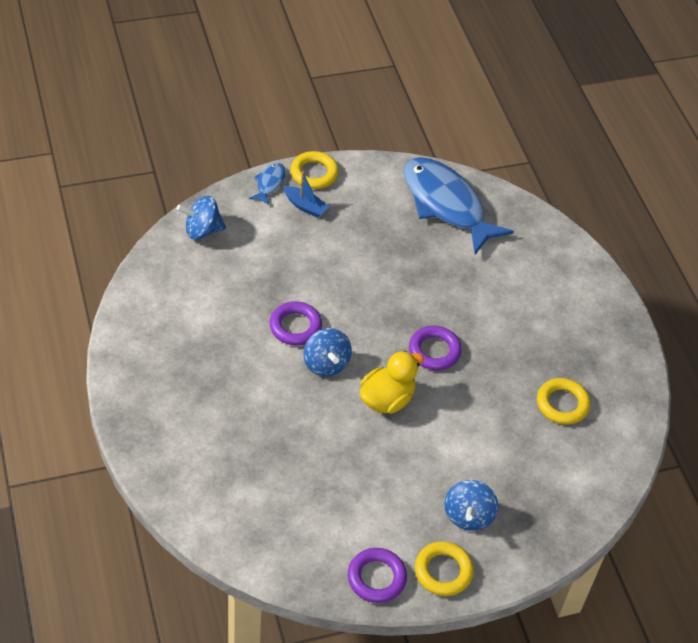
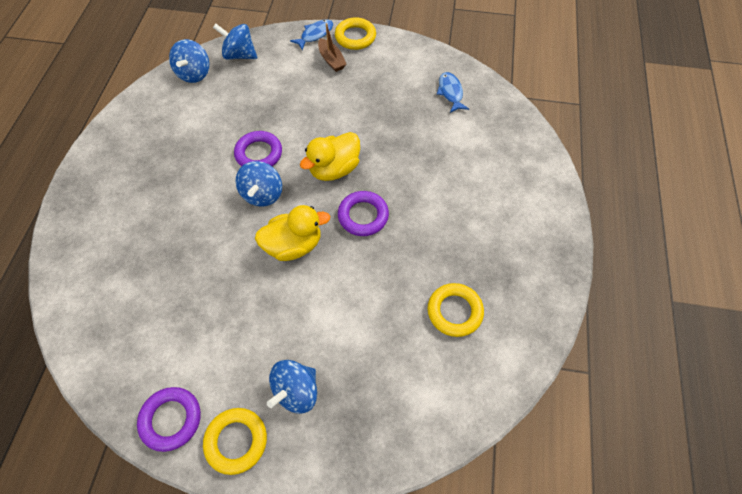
camera: 30 degrees right, 10 degrees up
blue boat [283,171,329,218] -> brown boat [318,23,347,72]
blue fish [403,157,514,255] -> blue fish [437,72,469,113], size x0.43
none -> blue spinning top [169,39,209,83]
none -> yellow duck [300,132,360,181]

